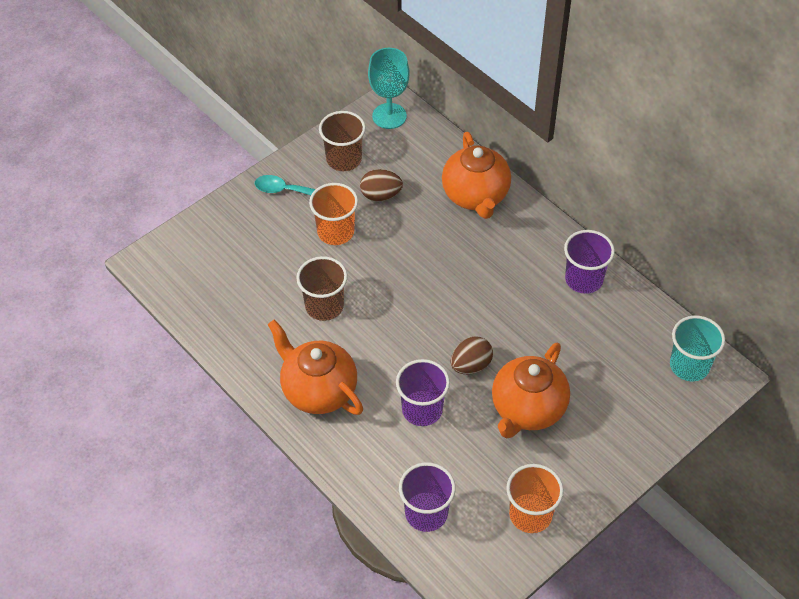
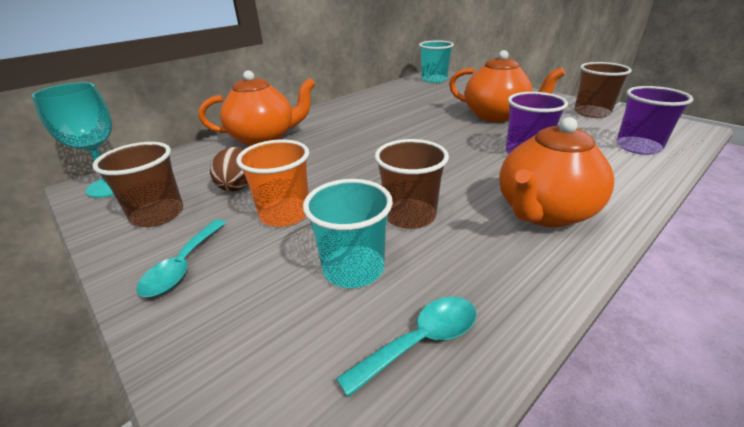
camera: 90 degrees left, 20 degrees down
brown egg [450,337,493,374] -> none
orange cup [506,464,564,533] -> brown cup [574,62,632,118]
purple cup [564,230,615,294] -> none
none -> turquoise cup [303,179,393,288]
none -> turquoise spoon [336,297,477,397]

